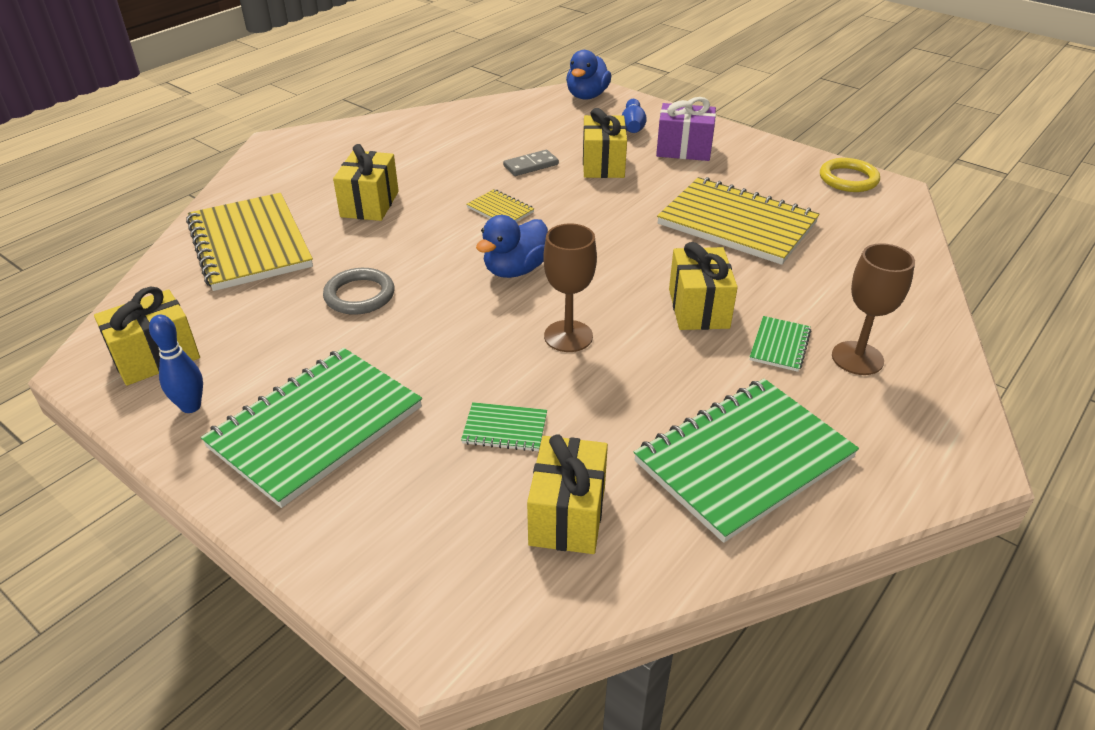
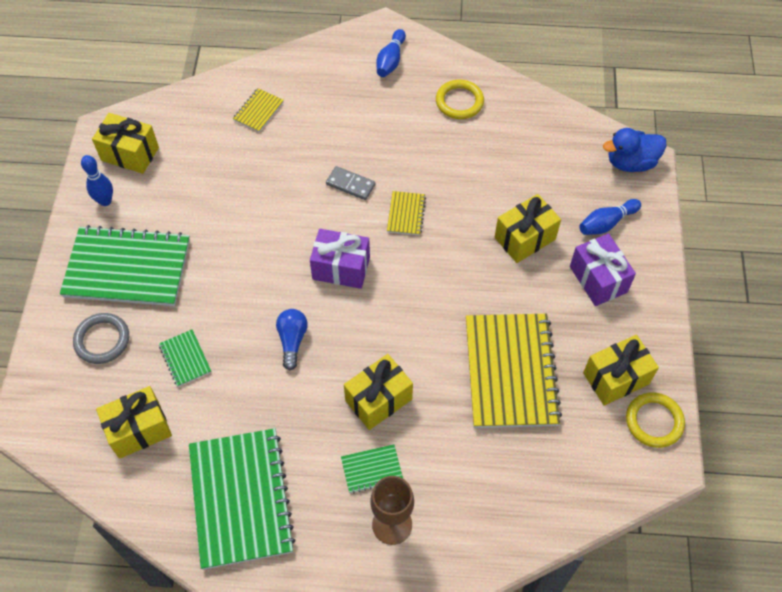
camera: 55 degrees right, 20 degrees up
yellow notebook [186,193,313,291] -> yellow notebook [233,88,284,132], size x0.44
grey ring [323,268,394,315] -> grey ring moved to [73,313,129,364]
yellow gift [333,144,399,221] -> yellow gift moved to [583,335,659,406]
blue duck [476,215,548,278] -> purple gift [310,229,370,289]
grey domino [503,150,559,176] -> grey domino moved to [326,166,375,200]
brown goblet [544,223,597,352] -> blue light bulb [276,309,308,370]
green notebook [634,379,859,543] -> green notebook turned 60 degrees clockwise [189,428,296,570]
none -> blue bowling pin [376,29,406,77]
none -> yellow ring [436,80,484,119]

